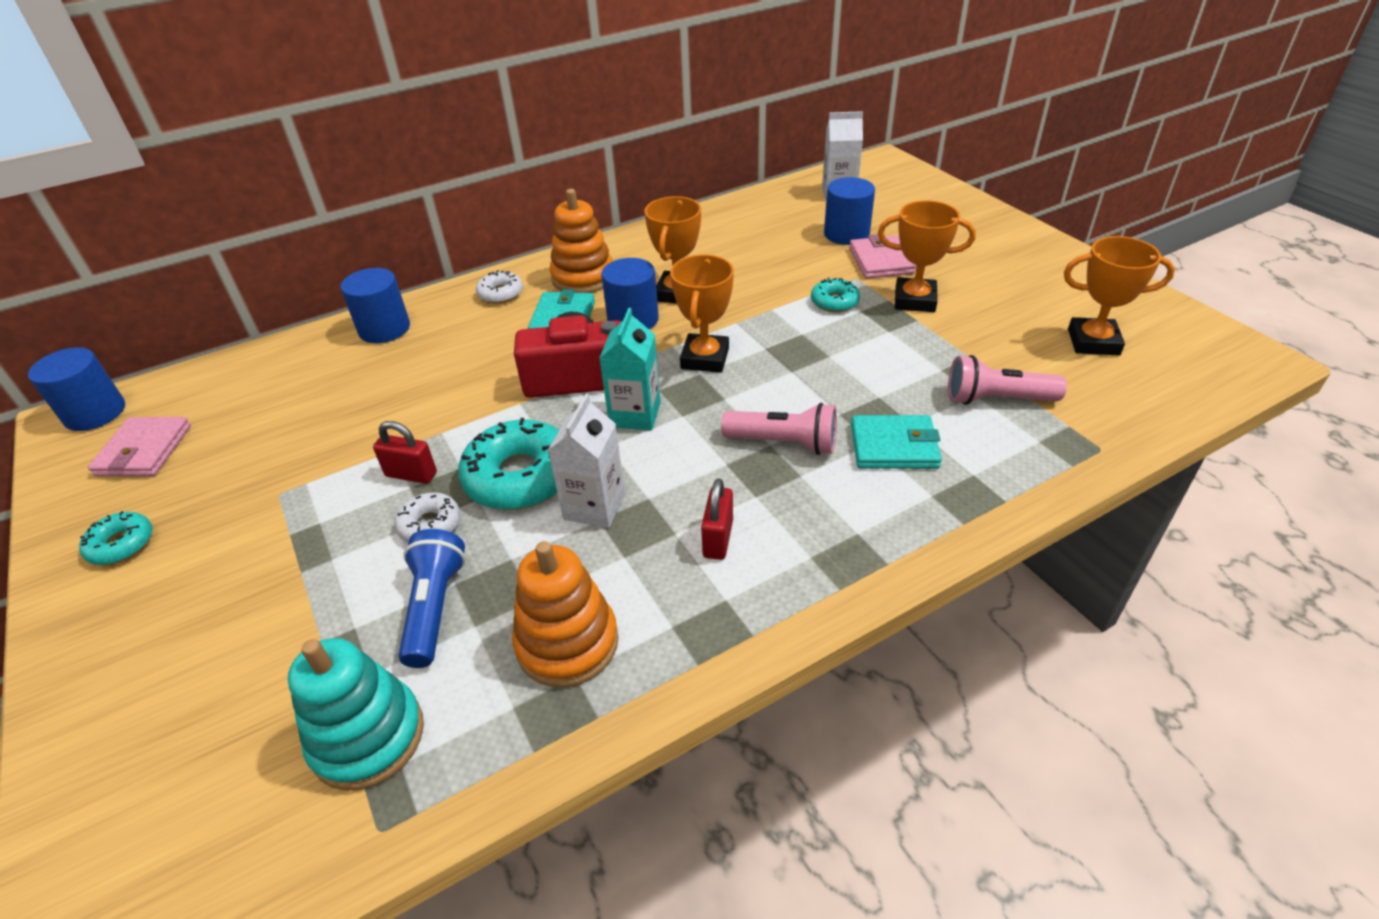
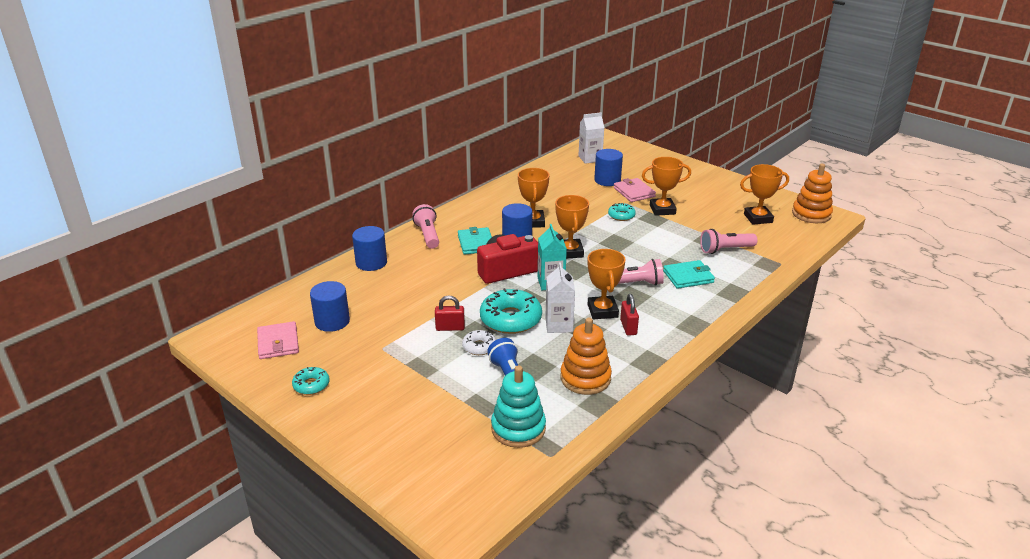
camera: 20 degrees left, 10 degrees down
blue cylinder [28,347,125,431] -> blue cylinder moved to [310,281,350,332]
white donut [476,270,523,304] -> pink flashlight [412,204,439,249]
orange stacking toy [549,189,613,293] -> orange stacking toy moved to [792,164,833,223]
none -> orange trophy [588,249,626,319]

